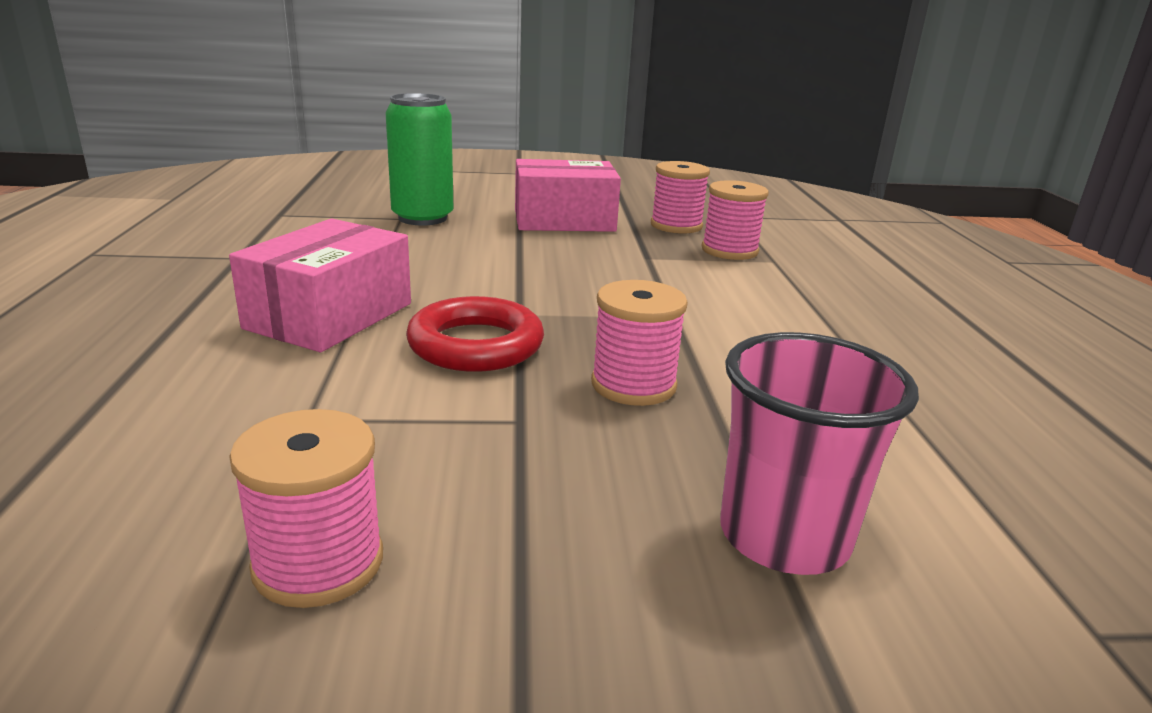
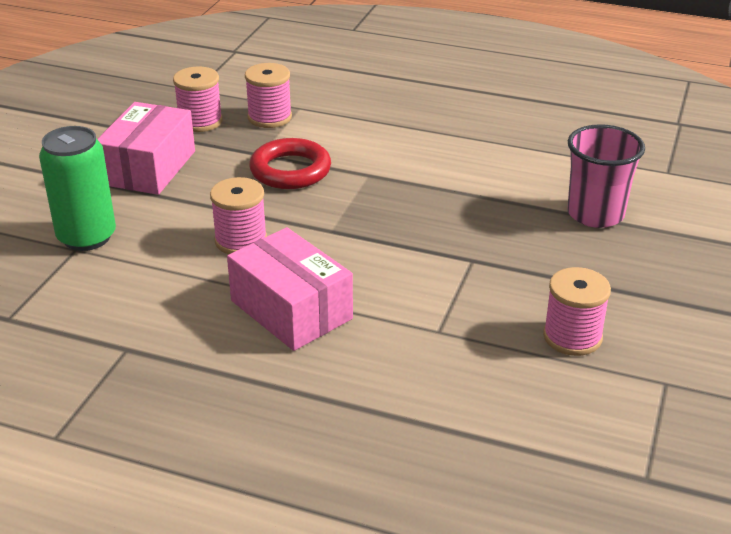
camera: 65 degrees left, 10 degrees up
red ring [406,296,544,372] -> red ring moved to [249,138,331,189]
pink spool [591,280,688,406] -> pink spool moved to [210,177,267,254]

